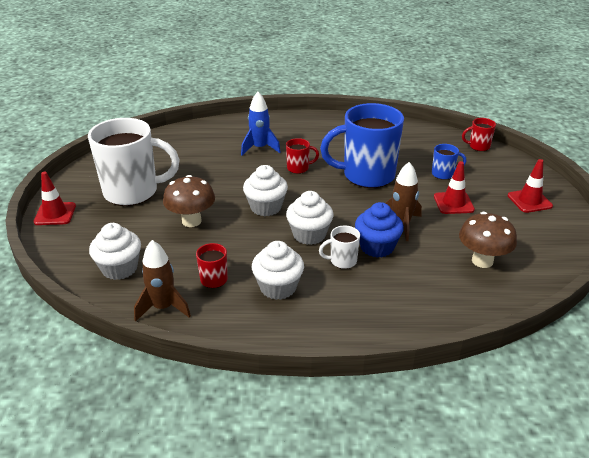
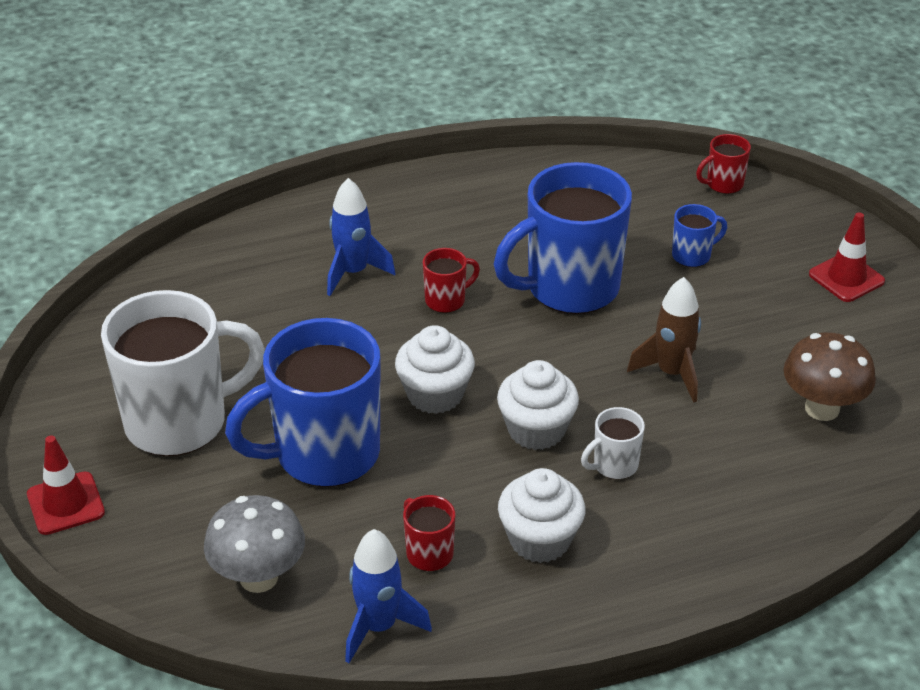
camera: 20 degrees left, 5 degrees up
white cupcake [89,223,141,280] -> grey mushroom [204,495,305,593]
brown rocket [134,240,191,321] -> blue rocket [345,529,432,663]
brown mushroom [163,175,215,227] -> blue mug [225,318,380,487]
blue cupcake [355,202,404,258] -> none
red traffic cone [434,161,475,214] -> none

